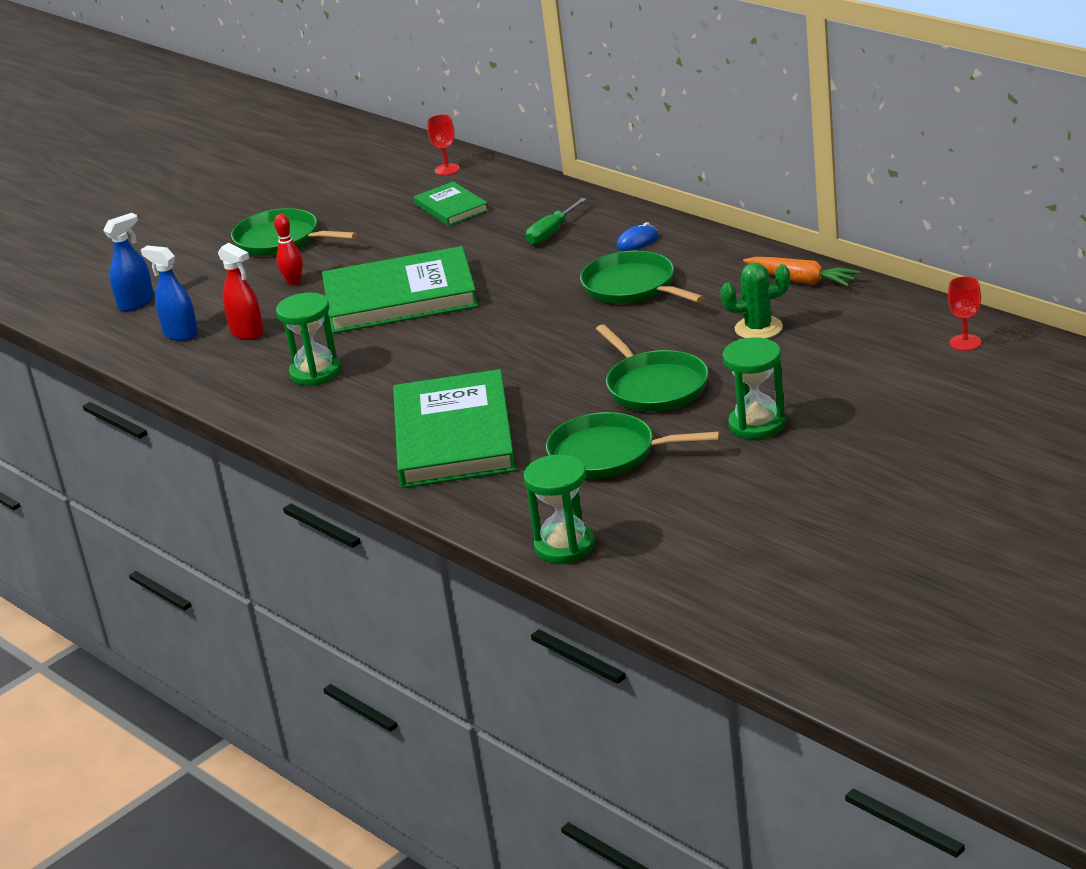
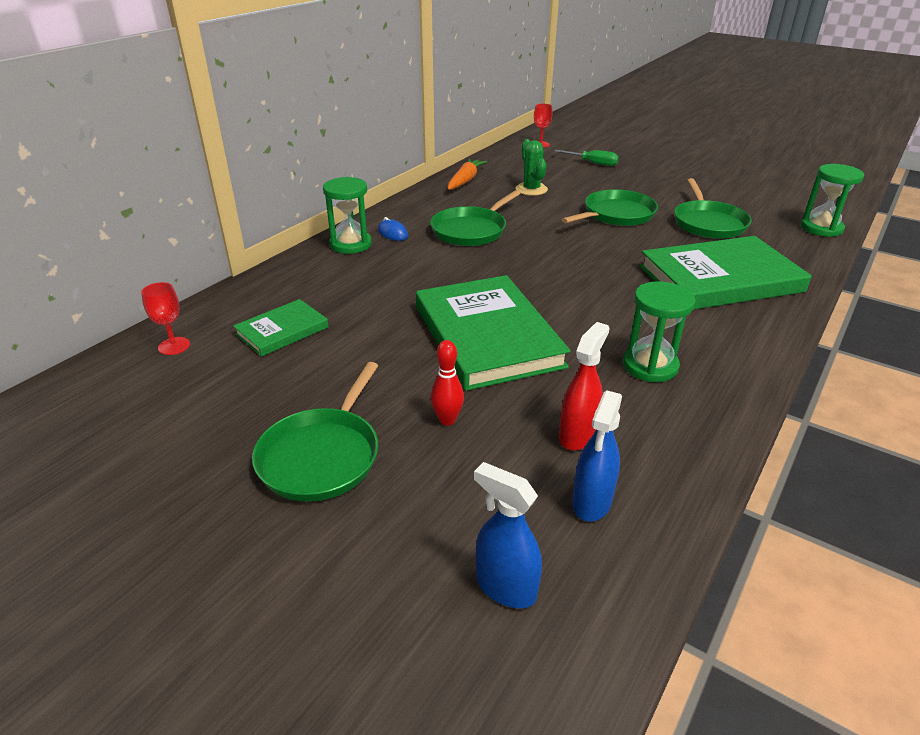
camera: 105 degrees left, 5 degrees up
green screwdriver [526,198,587,245] -> green screwdriver moved to [554,150,619,166]
green hourglass [723,337,786,439] -> green hourglass moved to [323,177,372,254]

